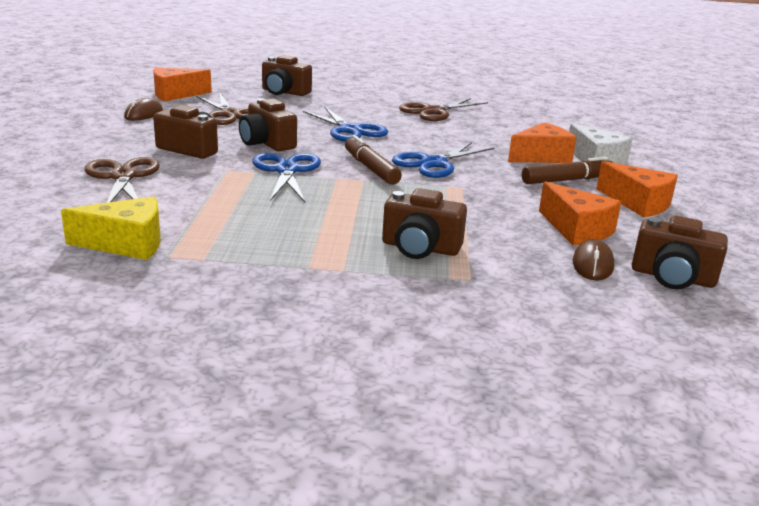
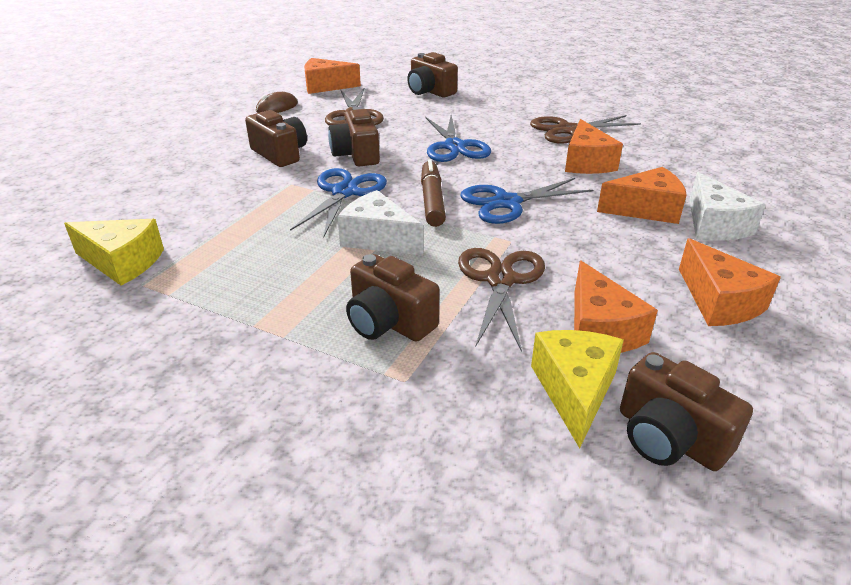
camera: 25 degrees right, 10 degrees up
brown scissors [85,157,160,203] -> brown scissors moved to [458,248,545,352]
brown marker [522,157,613,184] -> none
brown mouse [572,239,615,280] -> yellow cheese [531,330,624,448]
none -> white cheese [337,190,423,255]
none -> orange cheese [565,119,623,174]

